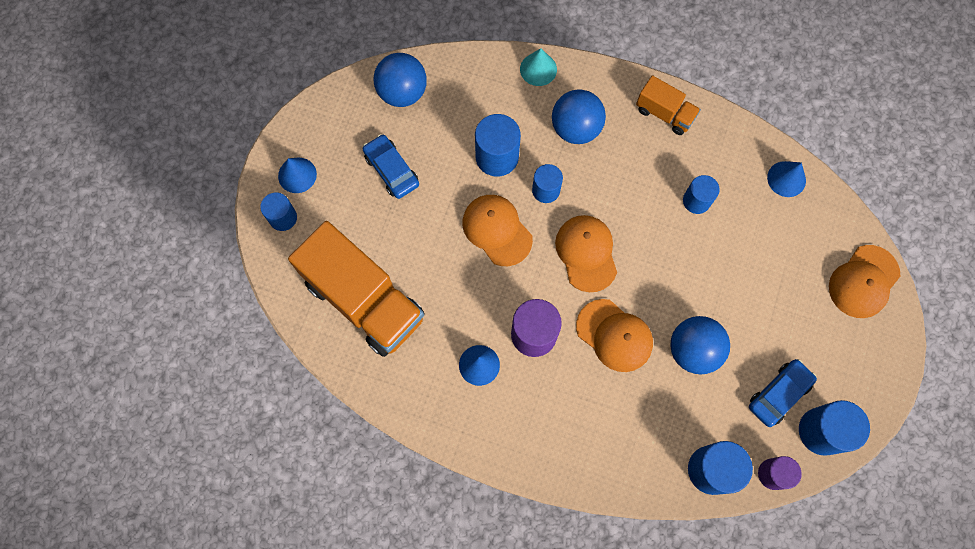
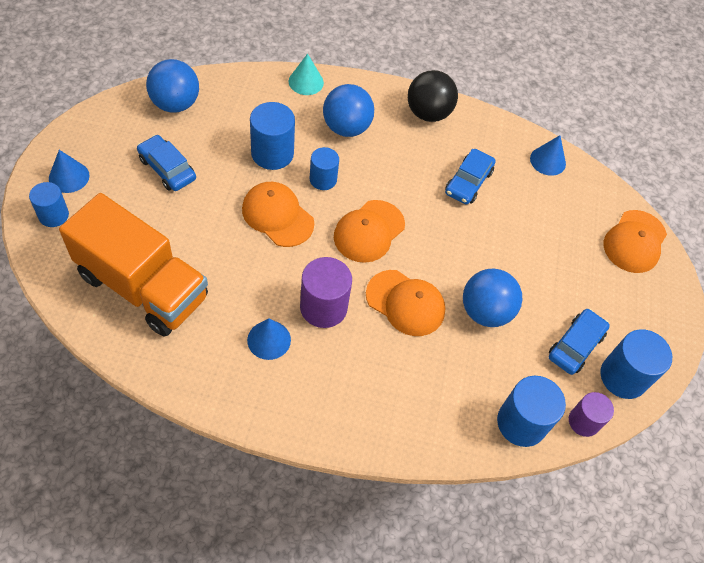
camera: 15 degrees left, 15 degrees down
orange cap [555,215,617,292] -> orange cap turned 120 degrees counterclockwise [334,200,405,263]
orange truck [636,75,701,135] -> black ball [408,70,458,122]
blue cylinder [683,175,720,214] -> blue car [445,149,496,204]

